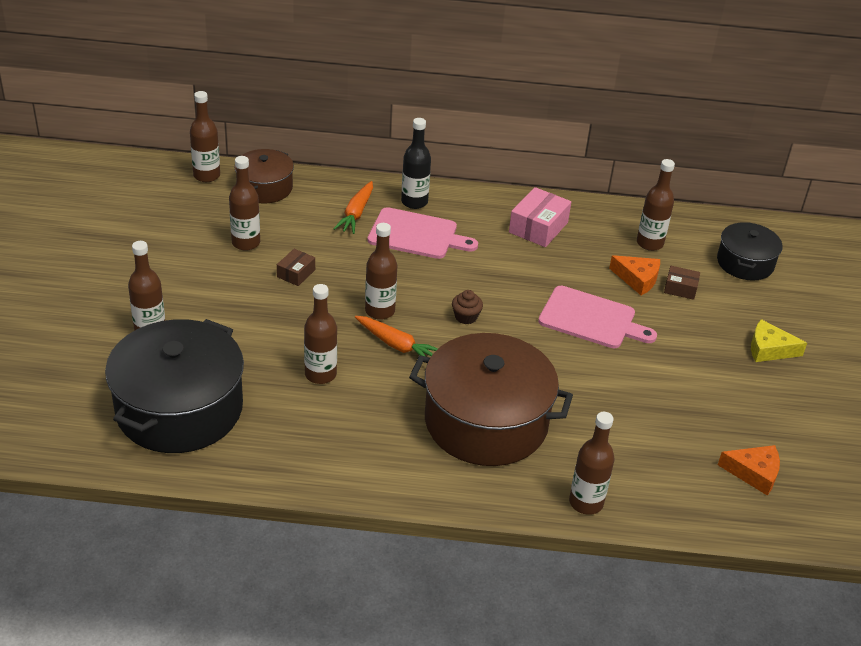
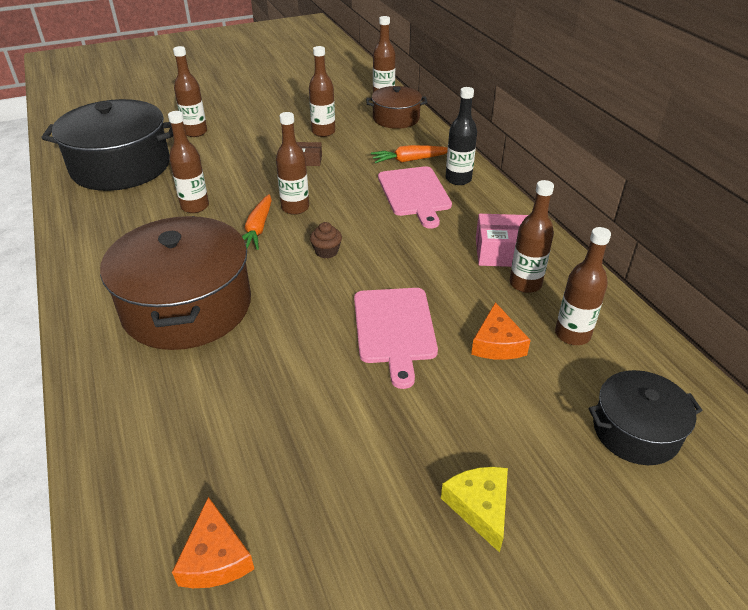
camera: 65 degrees right, 0 degrees up
brown bottle [569,412,614,515] -> brown bottle moved to [510,180,554,293]
brown box [664,266,700,300] -> none

